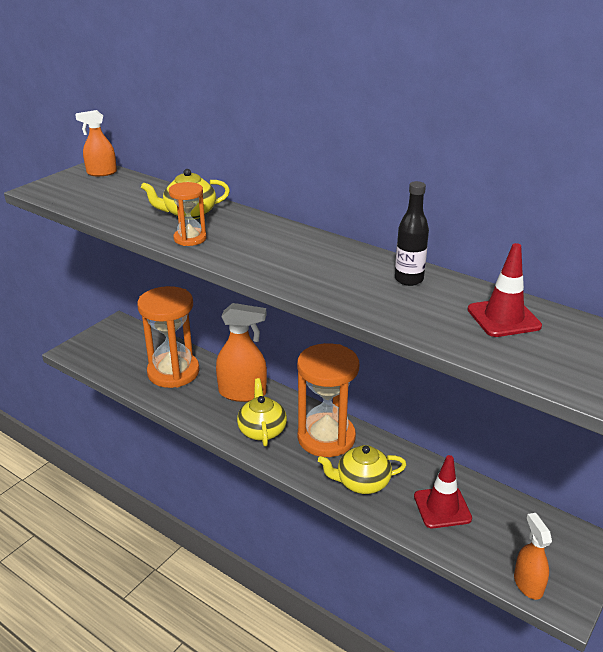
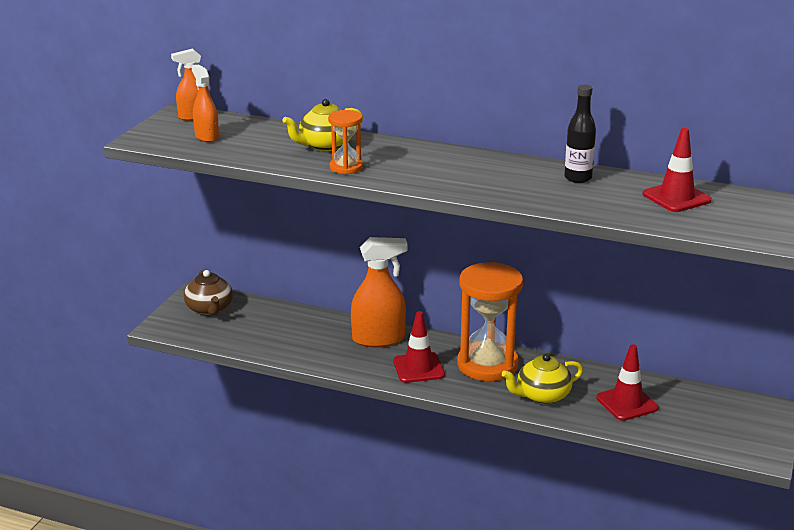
camera: 15 degrees left, 5 degrees down
orange hourglass [137,286,200,388] -> none
yellow teapot [237,378,287,446] -> red traffic cone [393,311,445,383]
orange spray bottle [514,513,552,600] -> orange spray bottle moved to [191,64,219,142]
none -> brown teapot [184,270,233,316]

